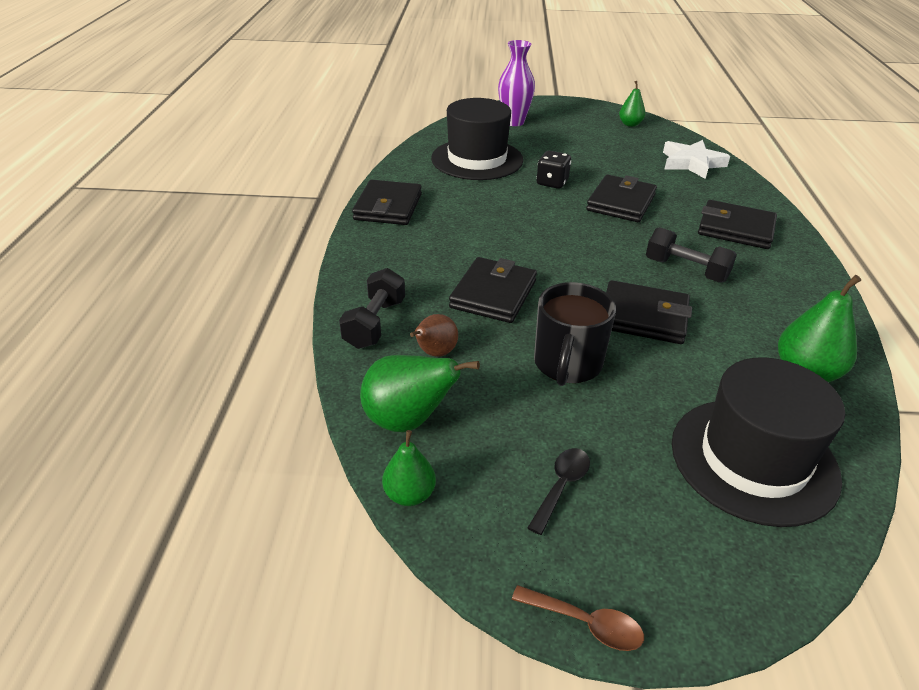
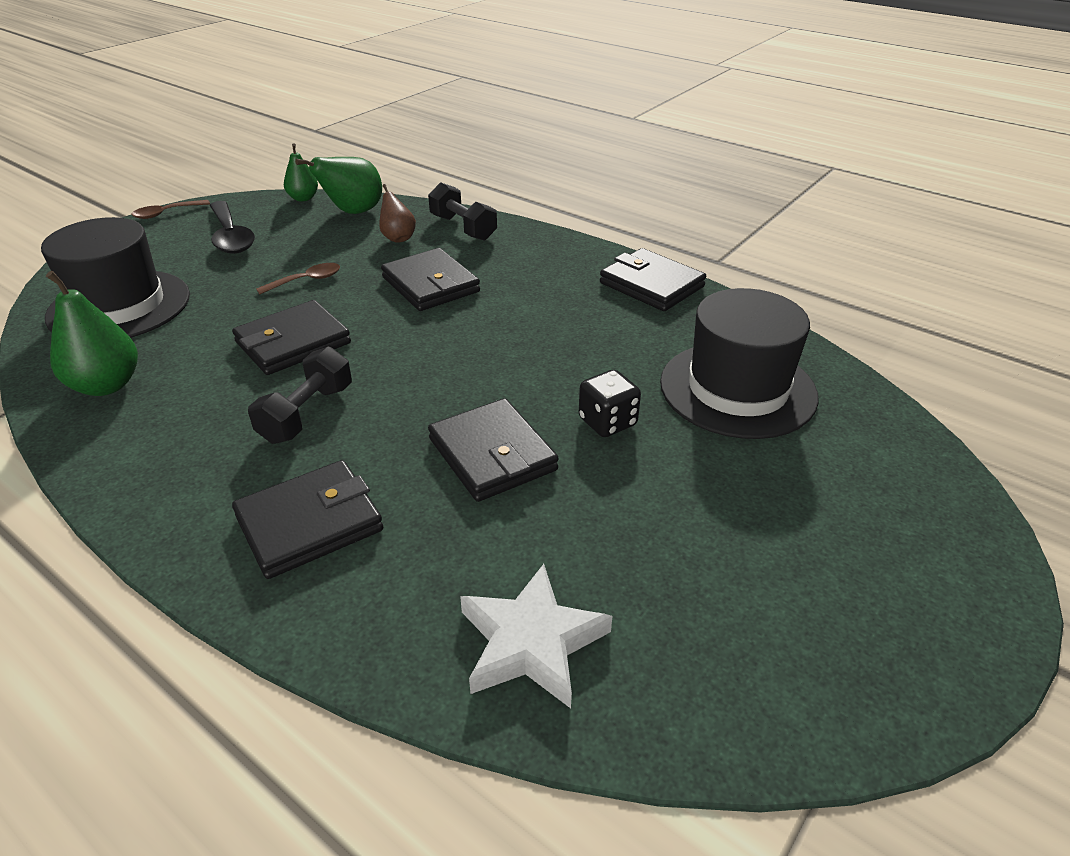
camera: 125 degrees right, 0 degrees up
purple vase [498,40,535,126] -> none
black spoon [527,448,590,535] -> black spoon [210,201,255,254], size x1.71
black mug [534,282,616,386] -> brown spoon [256,263,340,294]
green pear [619,81,645,127] -> none
black dumbbell [646,227,737,282] -> black dumbbell turned 45 degrees counterclockwise [248,347,352,444]

